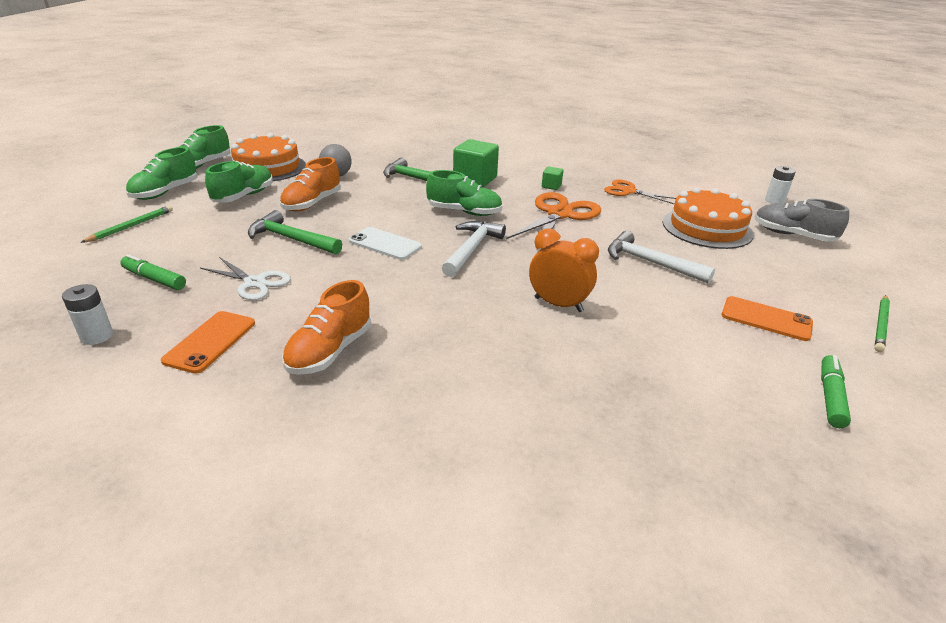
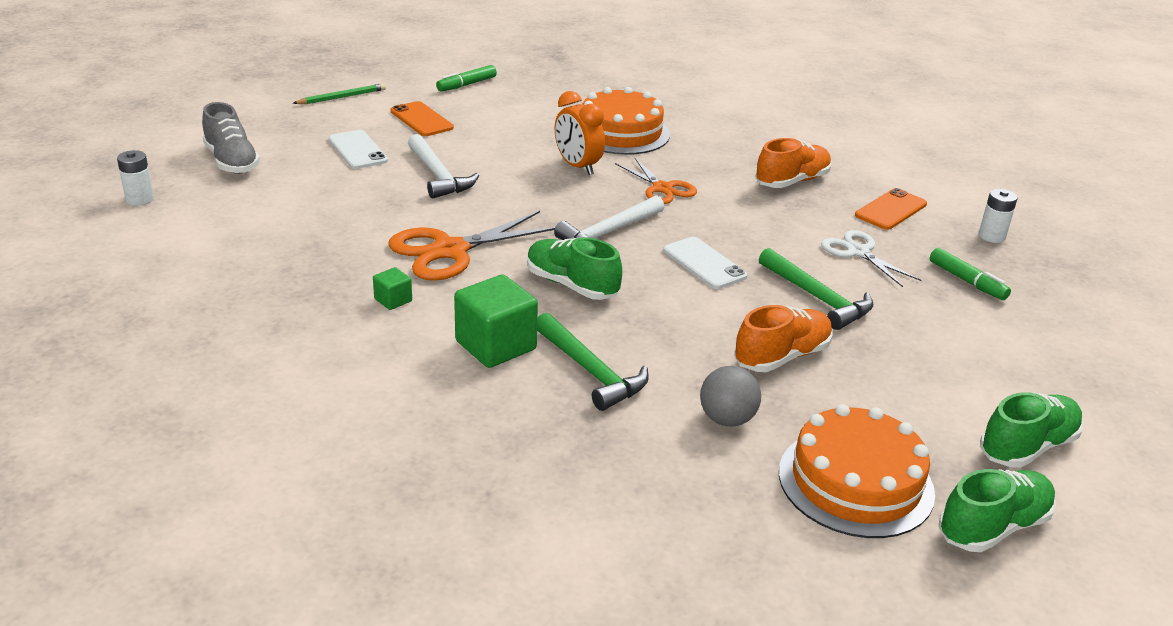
camera: 155 degrees left, 0 degrees up
green pencil [81,205,173,243] -> none
green shoe [205,161,273,203] -> none
orange scissors [604,180,676,204] -> orange scissors moved to [615,158,697,204]
orange cake [662,187,753,249] -> orange cake moved to [582,87,670,155]
none -> white phone [328,130,388,169]

